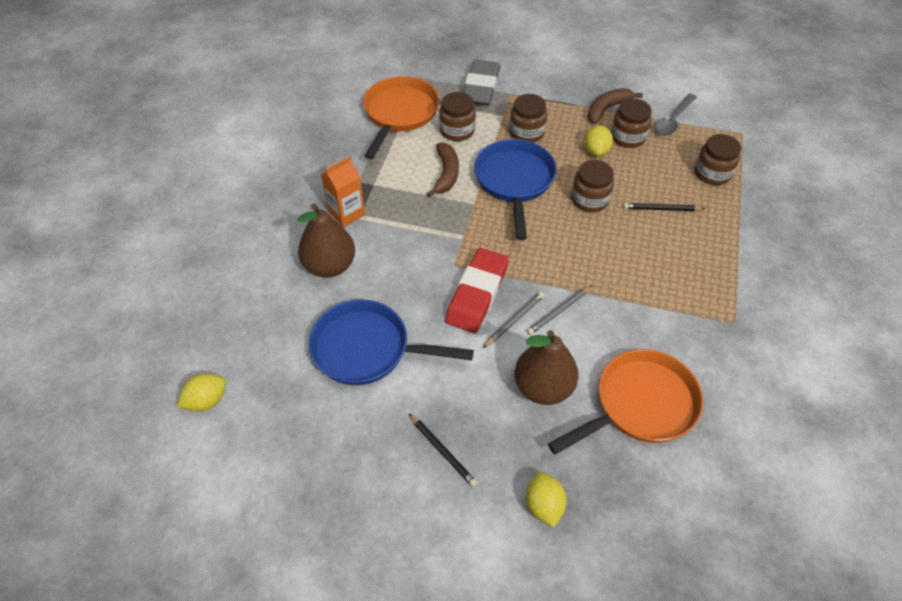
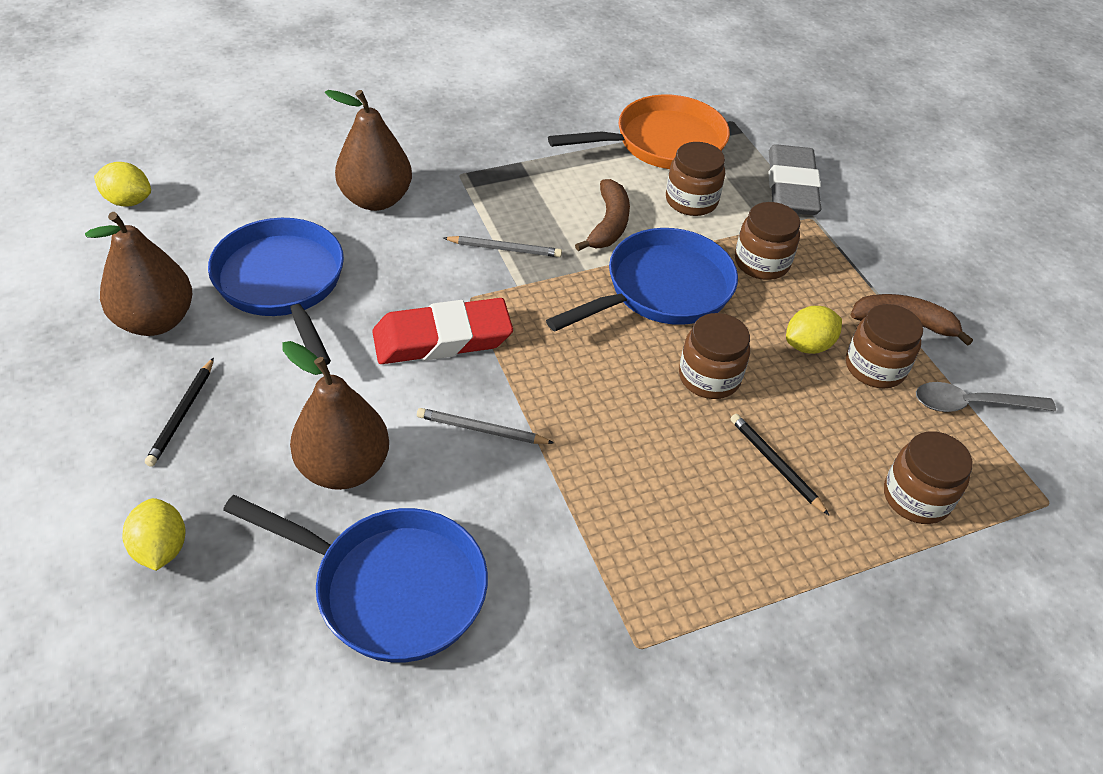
camera: 50 degrees right, 5 degrees down
orange carton [321,157,365,227] -> none
brown banana [427,143,459,197] -> brown banana turned 45 degrees counterclockwise [575,179,630,251]
grey eraser [463,60,500,106] -> grey eraser turned 60 degrees counterclockwise [769,144,821,215]
grey pencil [483,292,544,348] -> grey pencil moved to [443,236,562,257]
yellow lemon [526,472,567,527] -> yellow lemon turned 60 degrees counterclockwise [122,498,186,571]
orange pan [548,349,703,454] -> blue pan [223,495,488,663]
none -> brown pear [85,212,192,336]

